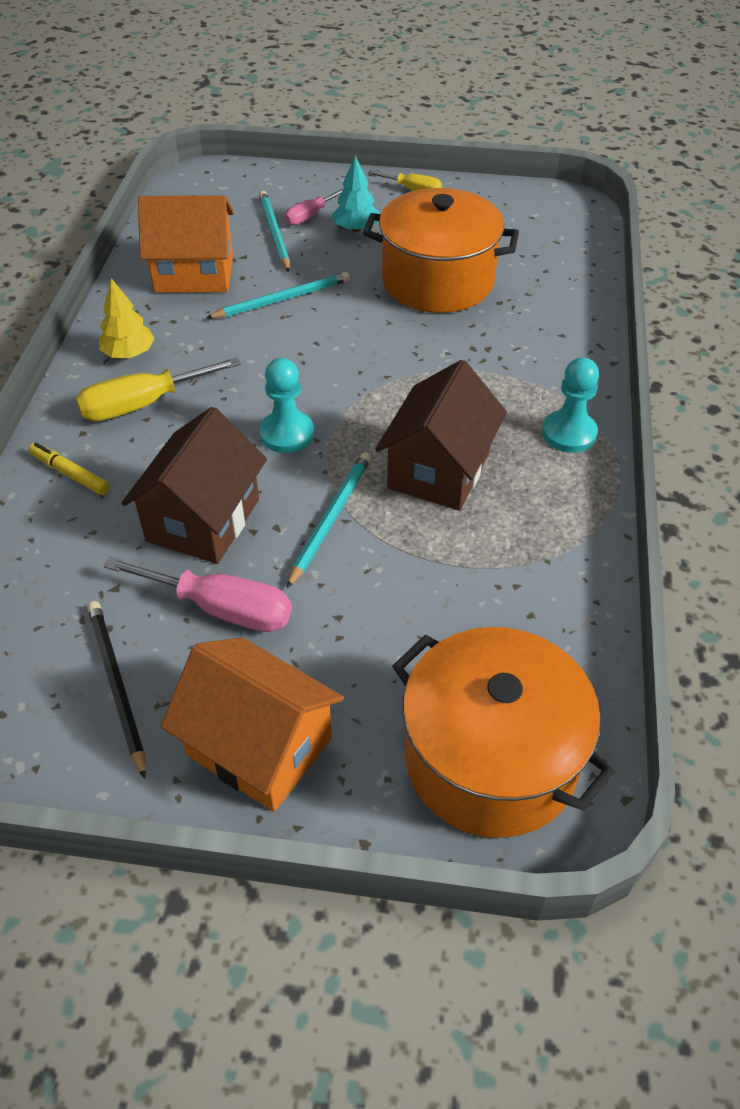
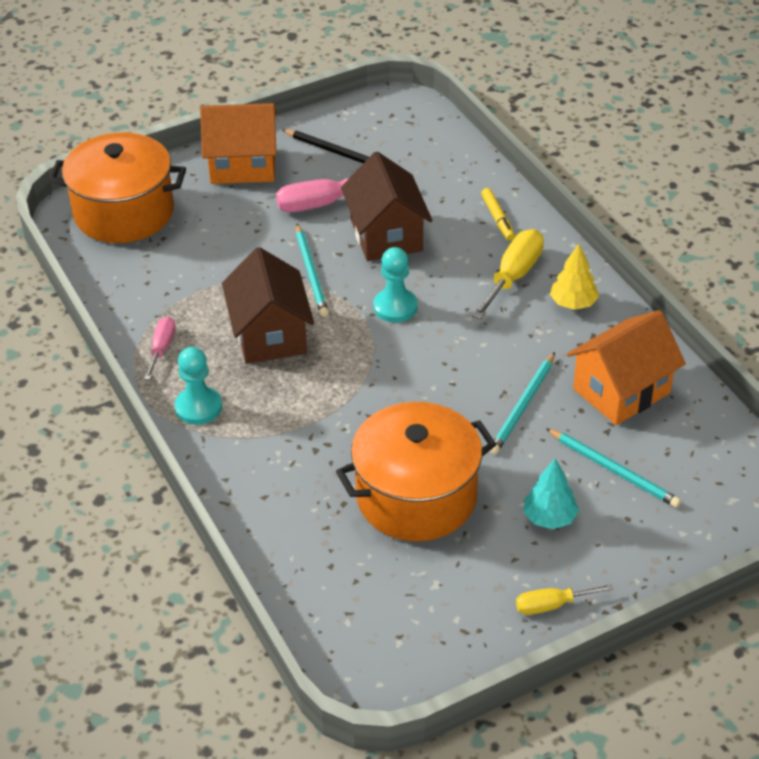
camera: 145 degrees right, 5 degrees down
yellow marker [28,443,110,495] -> yellow marker turned 75 degrees clockwise [481,188,515,241]
pink screwdriver [284,188,344,225] -> pink screwdriver moved to [144,317,176,380]

